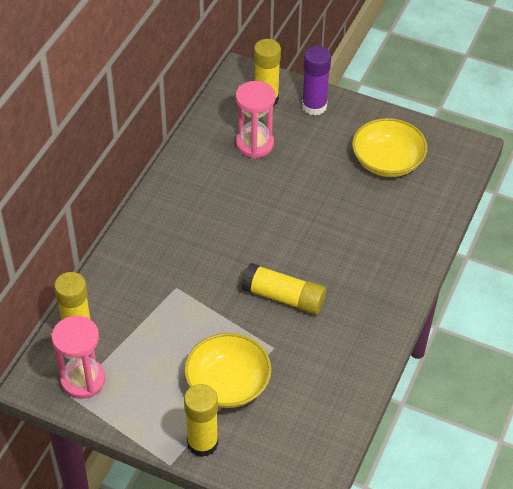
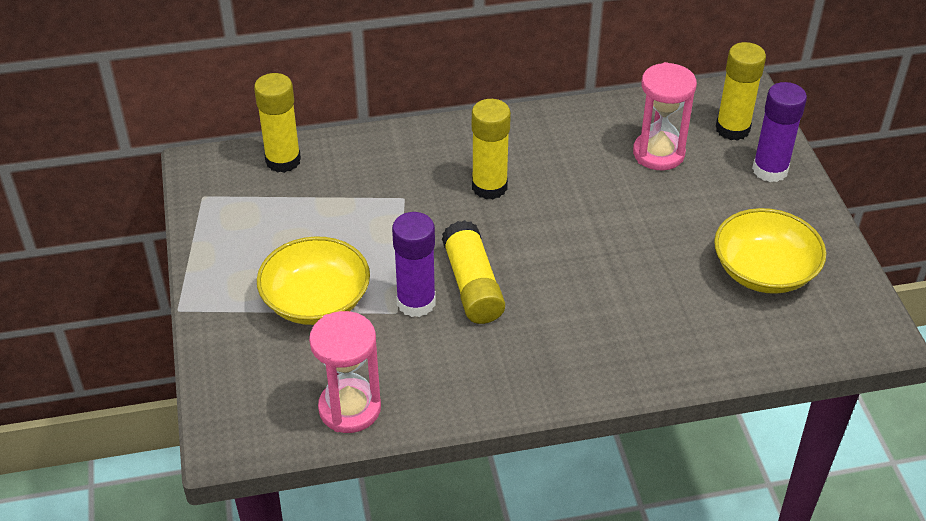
camera: 55 degrees right, 5 degrees down
pink hourglass [52,316,105,399] -> pink hourglass moved to [309,311,381,433]
yellow glue stick [184,384,218,457] -> yellow glue stick moved to [472,99,511,199]
none -> purple glue stick [392,212,436,317]

